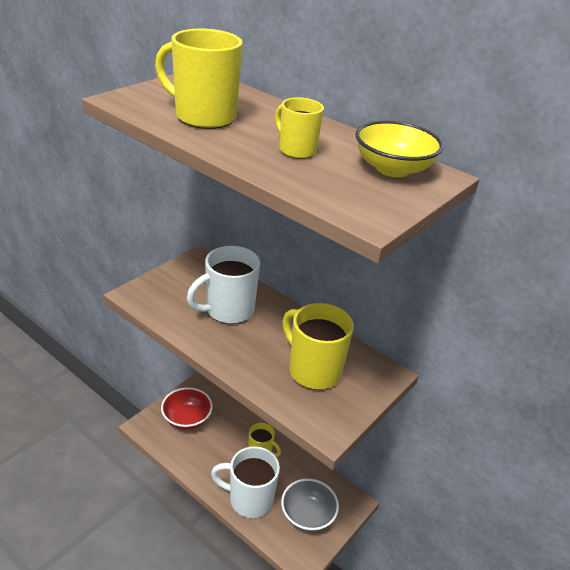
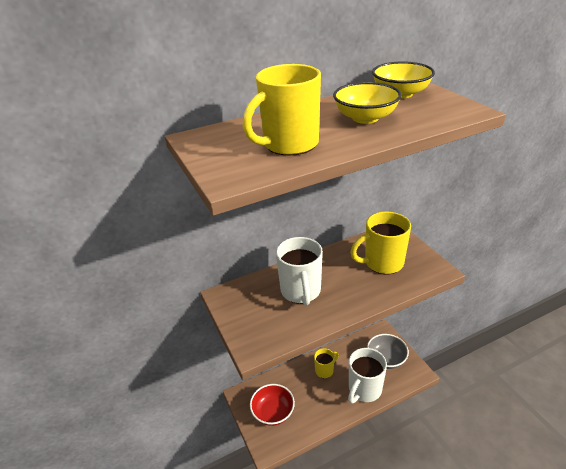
camera: 60 degrees left, 0 degrees up
yellow mug [275,97,324,159] -> yellow bowl [333,82,402,124]

